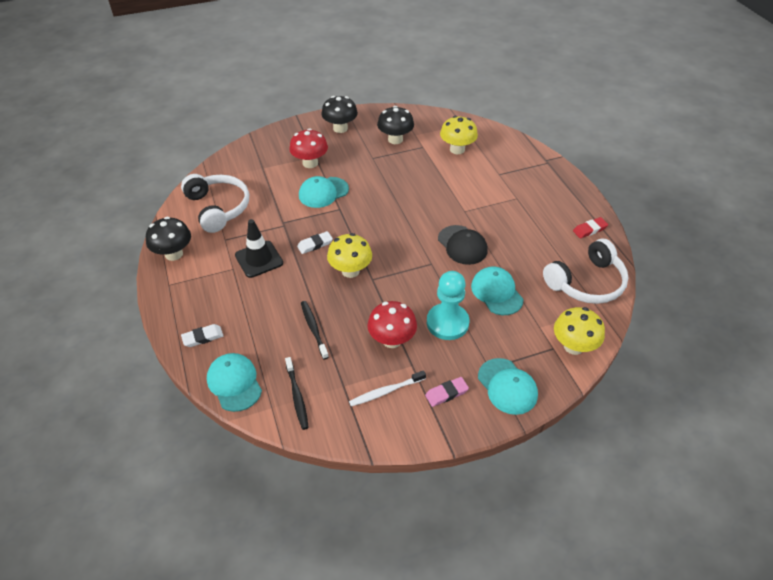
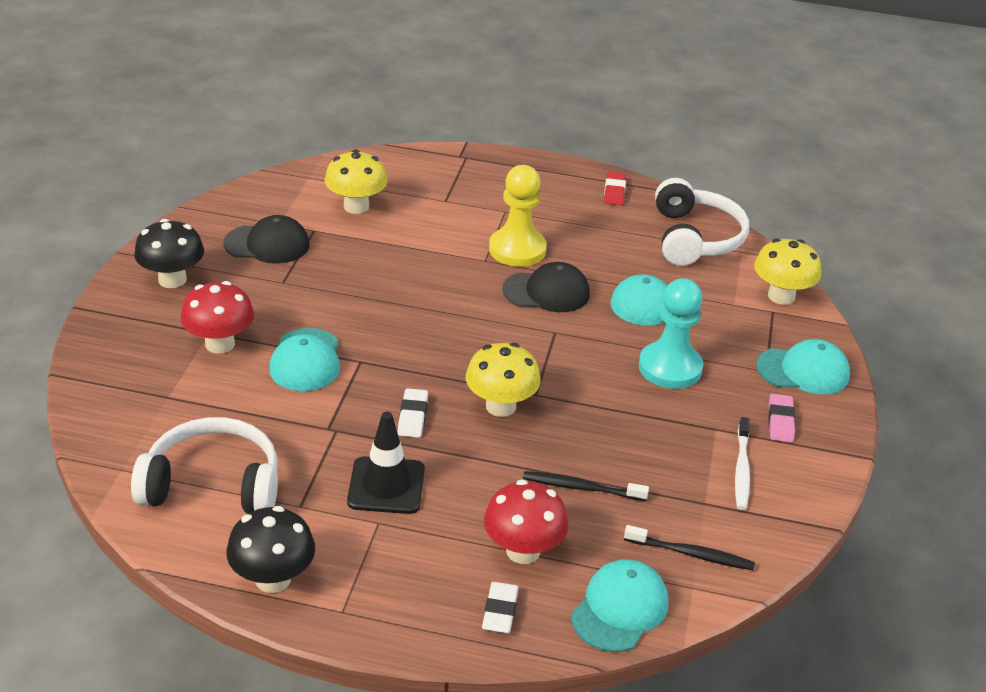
camera: 60 degrees left, 10 degrees down
turquoise cap [207,353,262,412] -> turquoise cap turned 120 degrees clockwise [571,559,669,652]
red mushroom [367,301,417,348] -> red mushroom moved to [484,480,568,564]
black mushroom [377,106,414,144] -> black cap [223,215,310,263]
none -> yellow pawn [489,165,547,267]

